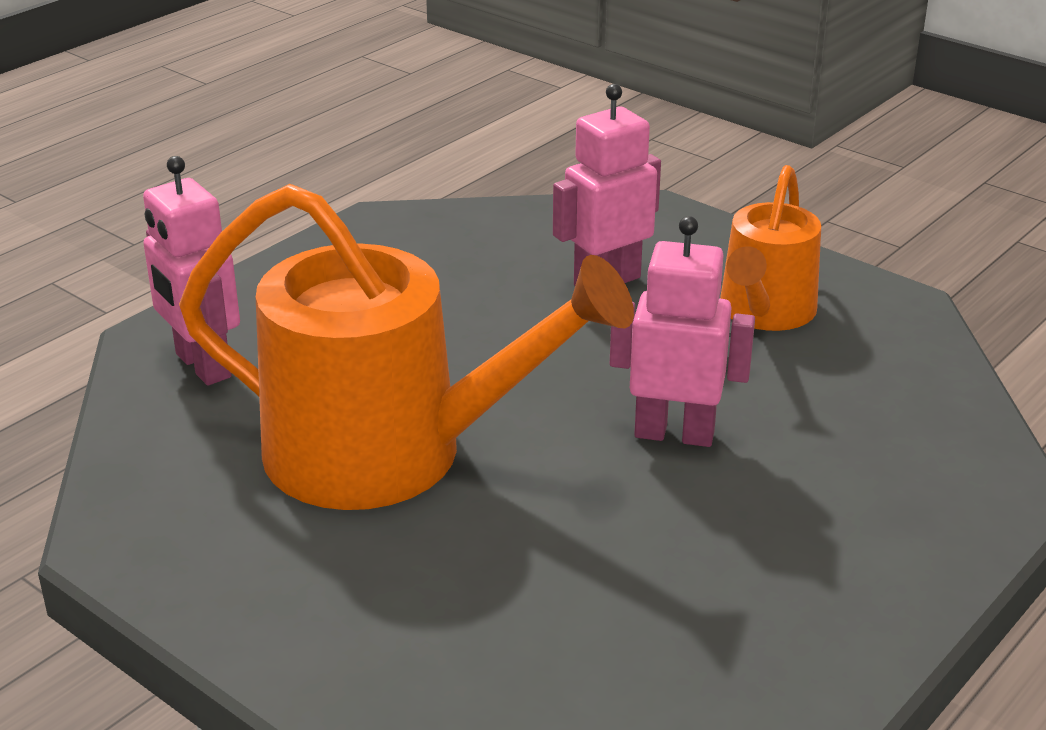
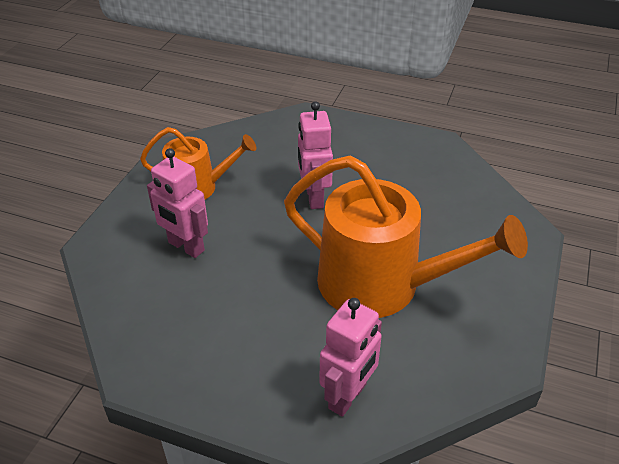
camera: 110 degrees left, 10 degrees up
orange watering can [179,184,634,510] -> orange watering can turned 120 degrees clockwise [284,156,528,318]

